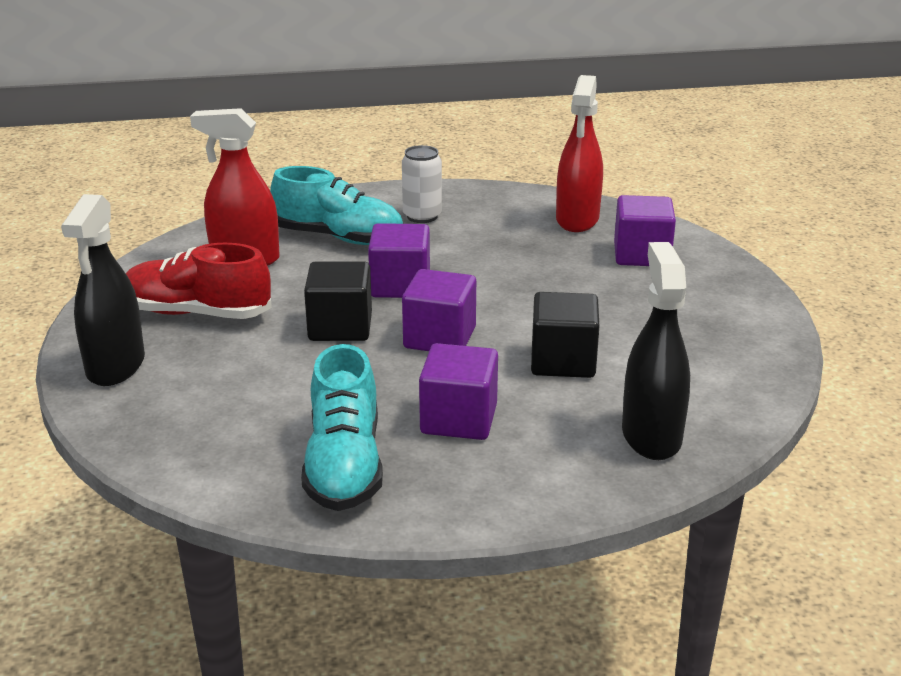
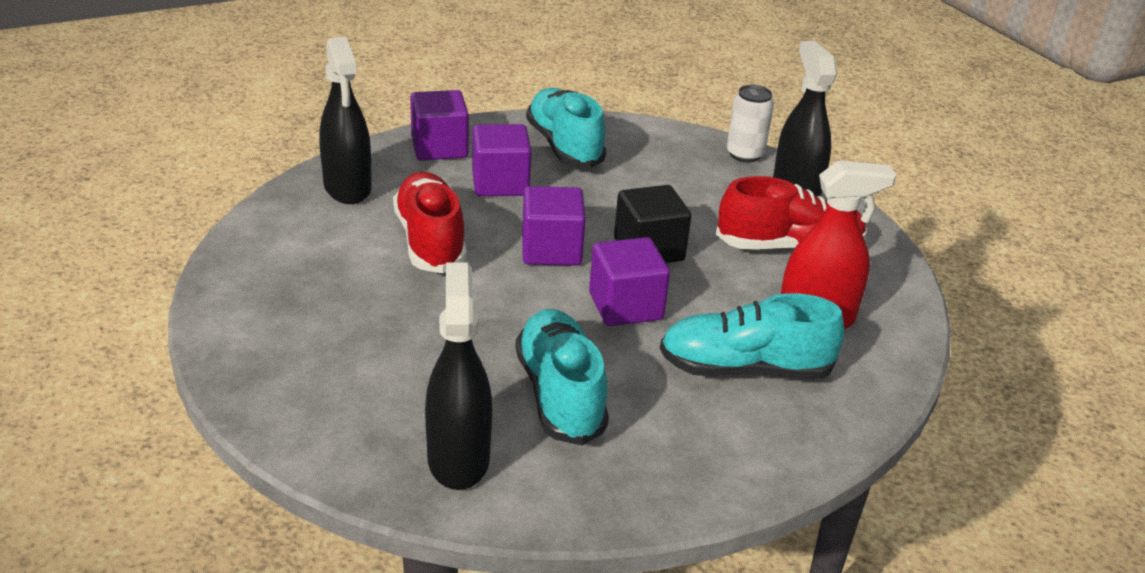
camera: 160 degrees right, 5 degrees up
white can [402,145,442,223] -> white can moved to [727,85,774,162]
black cube [531,292,599,378] -> red shoe [393,172,467,273]
red spray bottle [556,75,603,232] -> black spray bottle [425,263,492,490]
purple cube [614,195,676,266] -> purple cube moved to [410,90,469,160]
none -> turquoise shoe [515,309,609,445]

